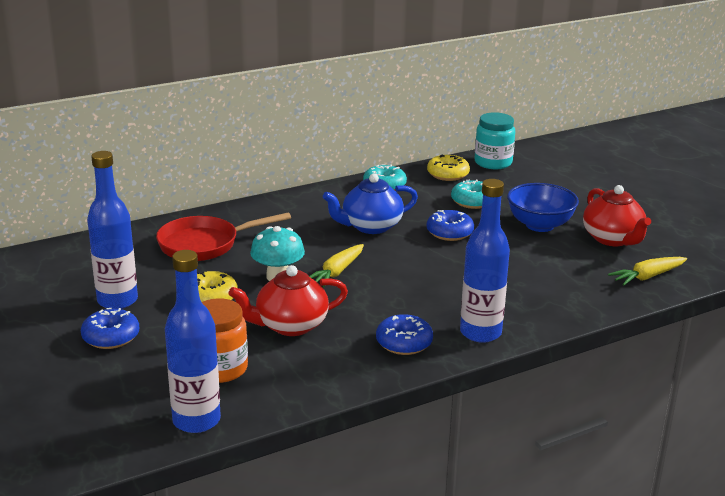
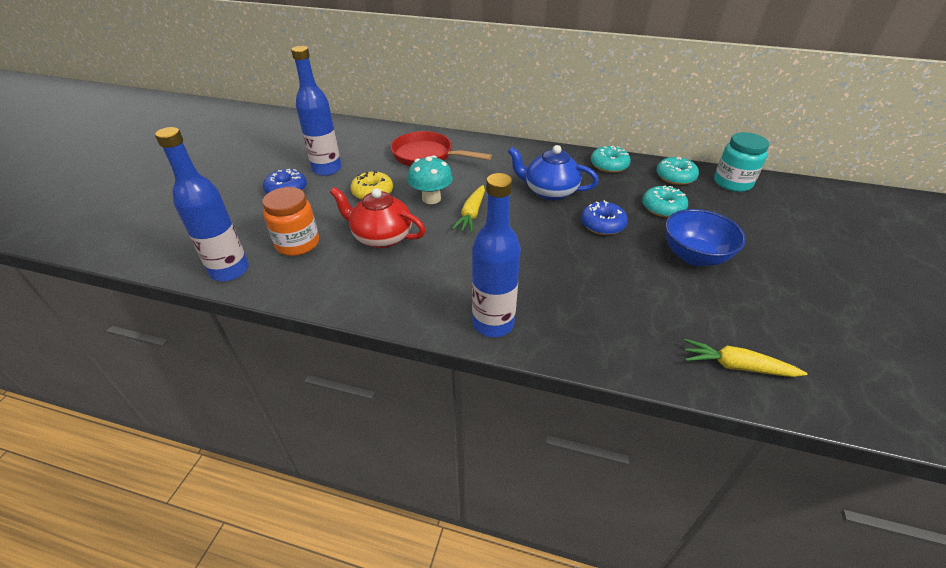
camera: 45 degrees right, 15 degrees up
yellow carrot [309,244,364,287] -> yellow carrot turned 60 degrees counterclockwise [452,185,485,233]
blue donut [376,314,433,355] -> none
yellow donut [427,155,470,181] -> turquoise donut [656,157,699,185]
red teapot [583,185,651,246] -> none

